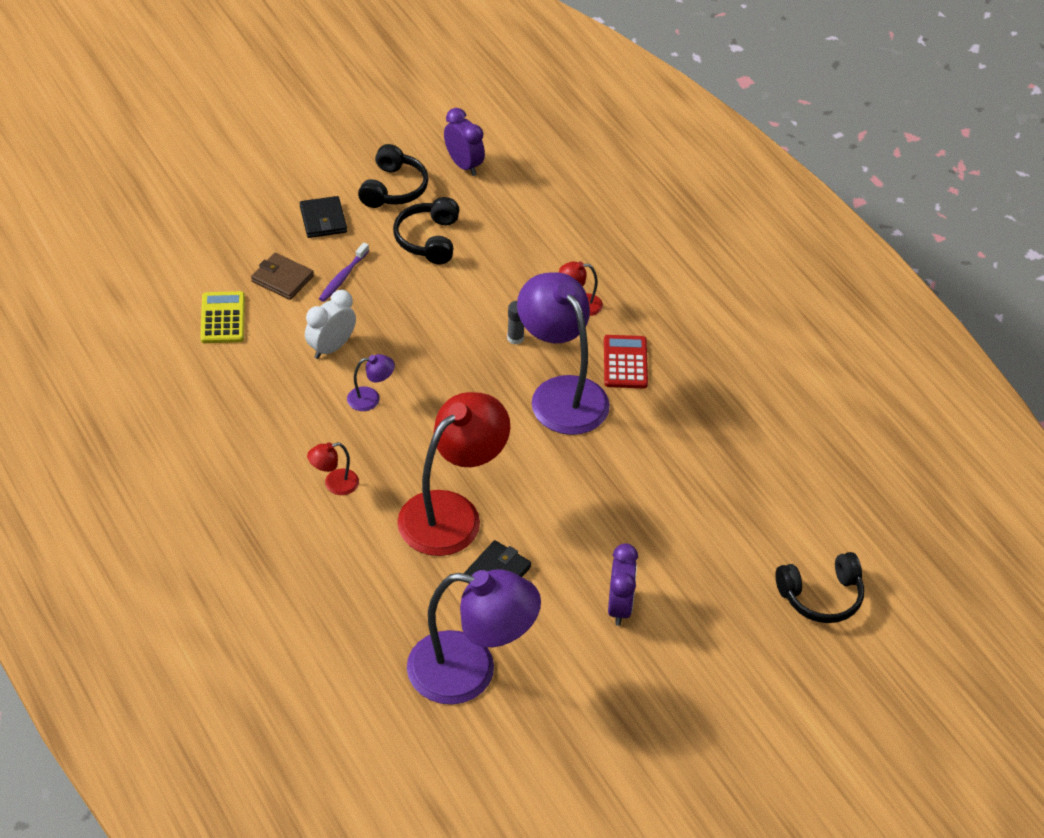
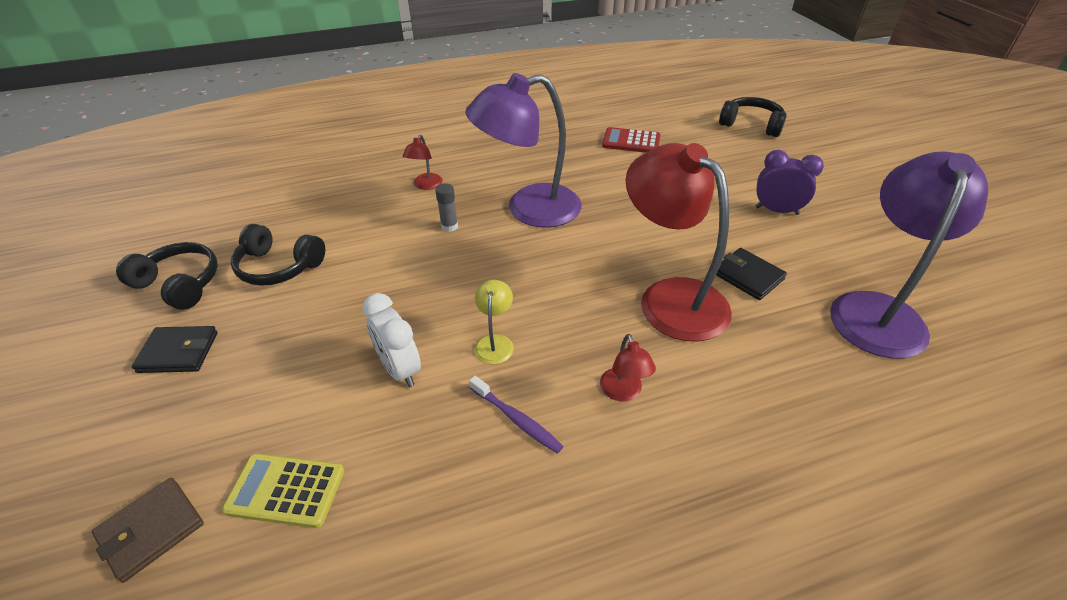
camera: 75 degrees left, 5 degrees down
brown wallet [251,253,314,300] -> brown wallet moved to [92,478,204,583]
purple toothbrush [319,242,369,302] -> purple toothbrush moved to [469,376,564,454]
purple lamp [347,354,395,411] -> yellow lamp [474,280,514,364]
purple clock [444,108,485,176] -> none
red calculator [604,335,648,388] -> red calculator moved to [602,127,661,153]
black headphones [776,552,864,623] -> black headphones turned 60 degrees counterclockwise [719,97,787,137]

